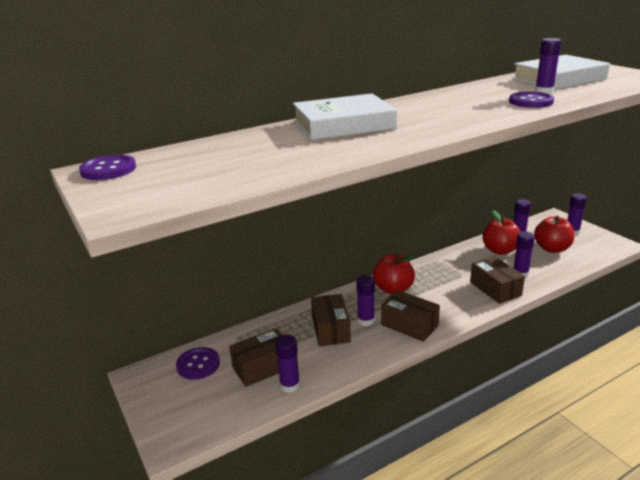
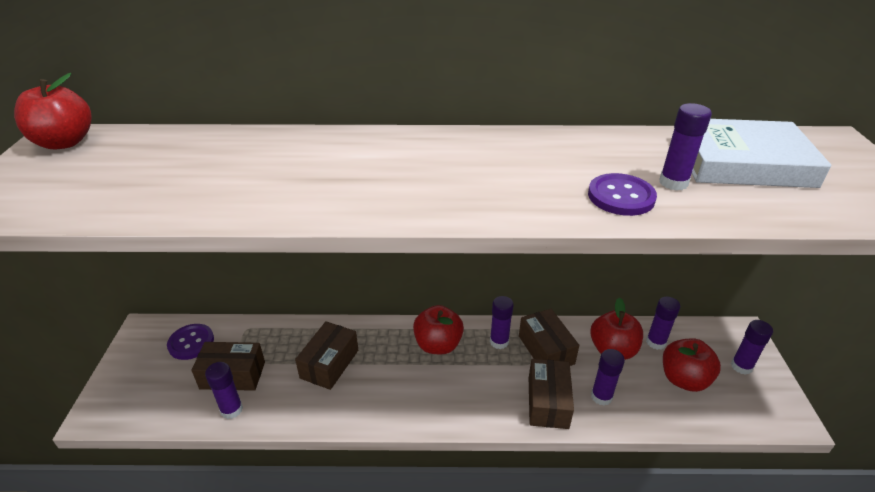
camera: 30 degrees right, 10 degrees up
purple button [79,155,136,180] -> red apple [14,73,92,149]
white book [293,93,397,140] -> none
purple glue stick [357,275,375,326] -> purple glue stick moved to [490,296,514,349]
brown box [381,290,440,342] -> brown box moved to [519,309,579,366]

